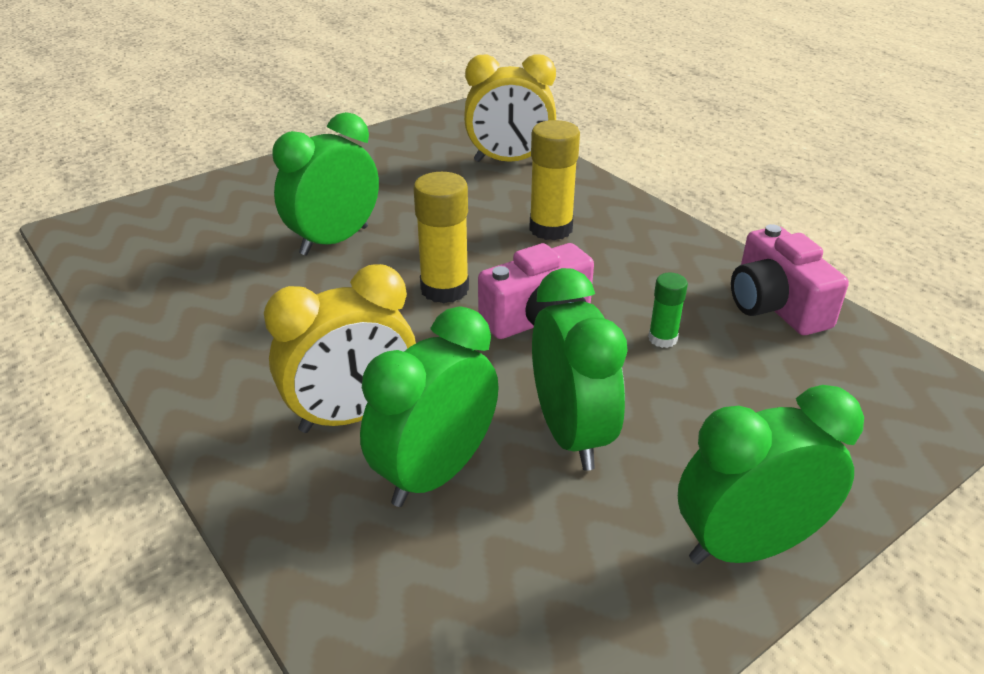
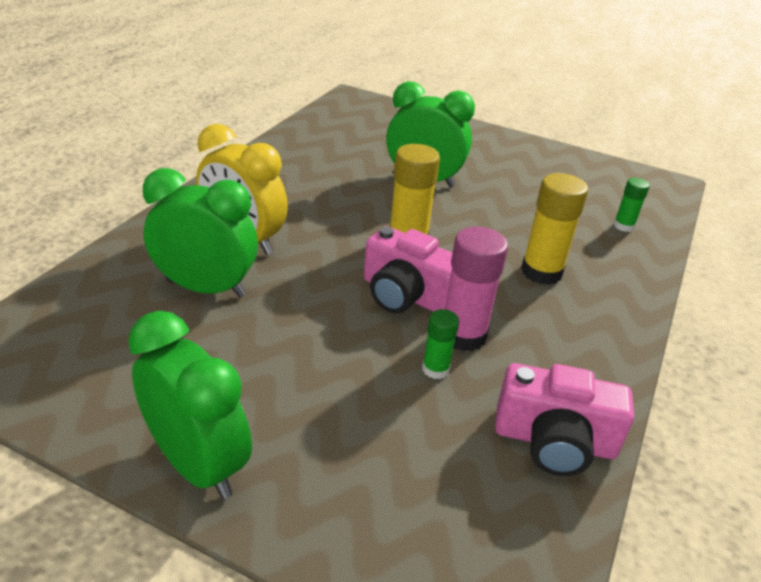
camera: 60 degrees right, 0 degrees up
yellow clock [464,54,556,162] -> green glue stick [614,178,650,232]
green clock [532,268,628,471] -> none
pink camera [731,224,849,335] -> pink camera turned 120 degrees counterclockwise [495,363,634,476]
none -> pink glue stick [445,227,508,351]

